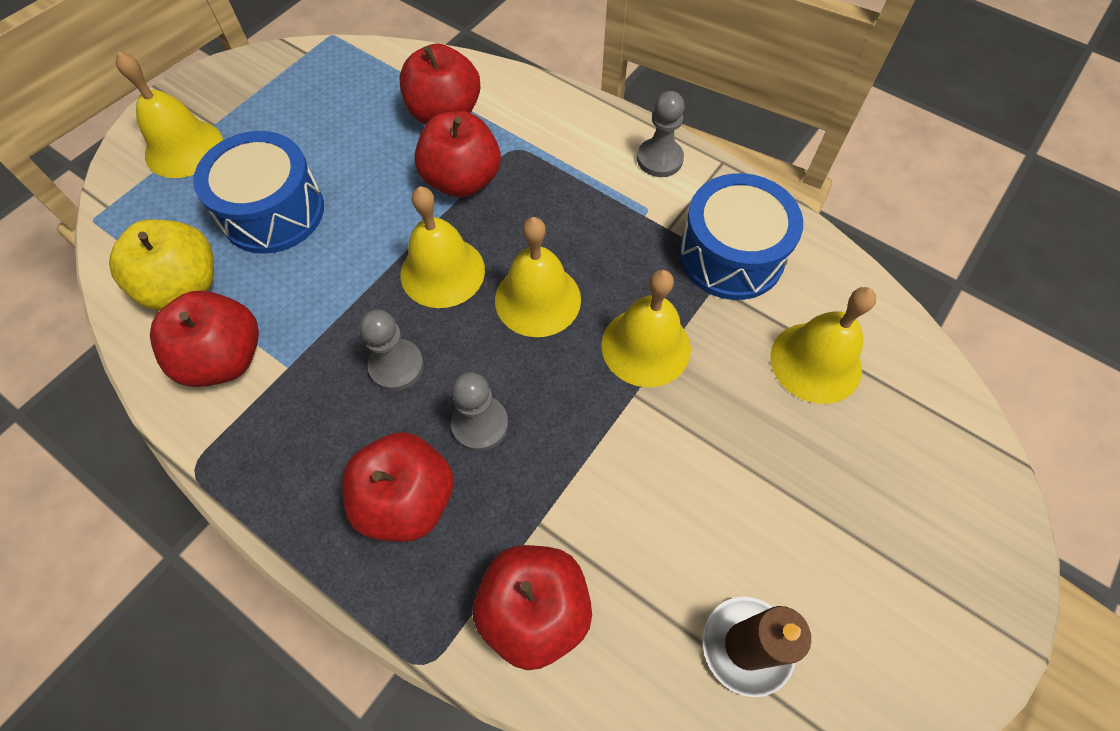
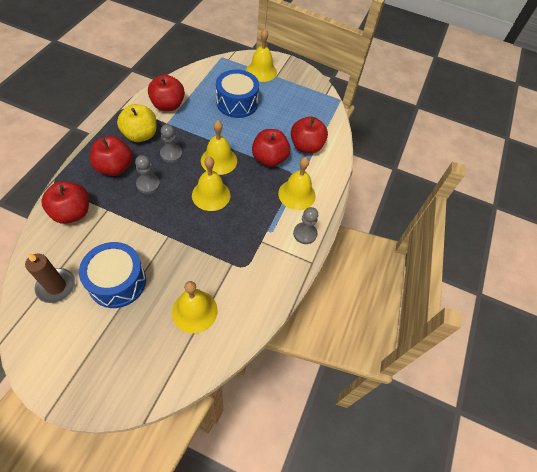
camera: 70 degrees right, 5 degrees down
yellow apple [109,219,214,311] -> yellow apple moved to [117,104,157,142]
yellow bell [601,270,691,387] -> yellow bell moved to [278,157,316,210]
blue drum [679,173,803,300] -> blue drum moved to [79,242,146,308]

